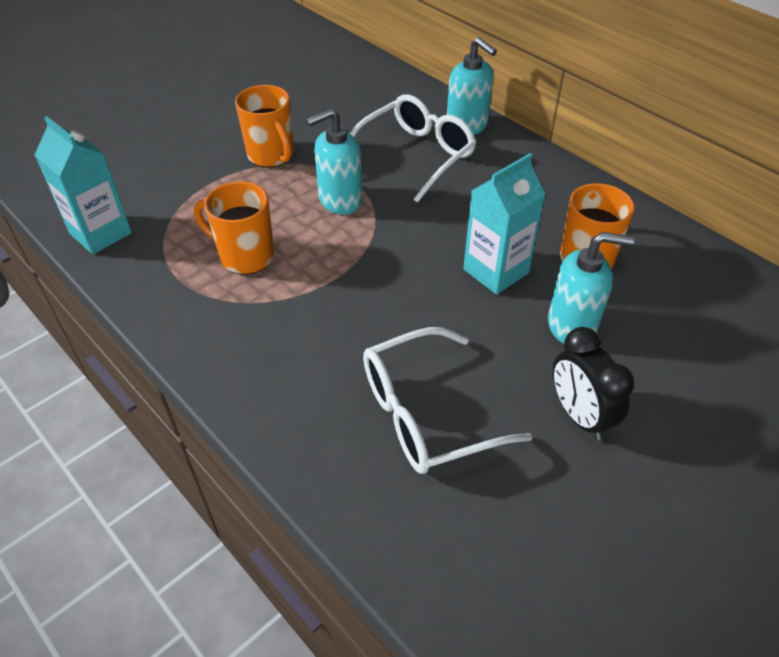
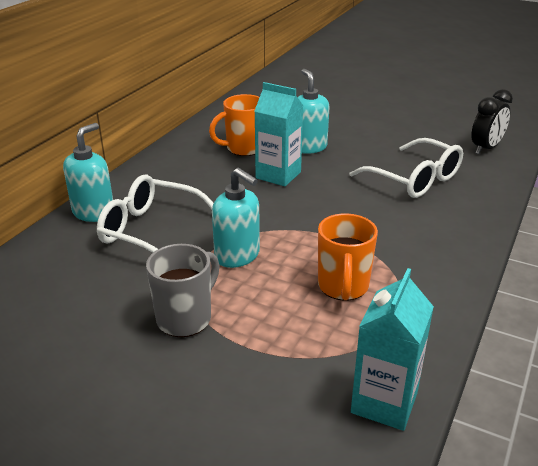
camera: 110 degrees left, 15 degrees down
orange mug [235,85,294,168] -> grey mug [146,244,220,337]
black clock [553,327,634,440] -> black clock moved to [471,89,513,154]

